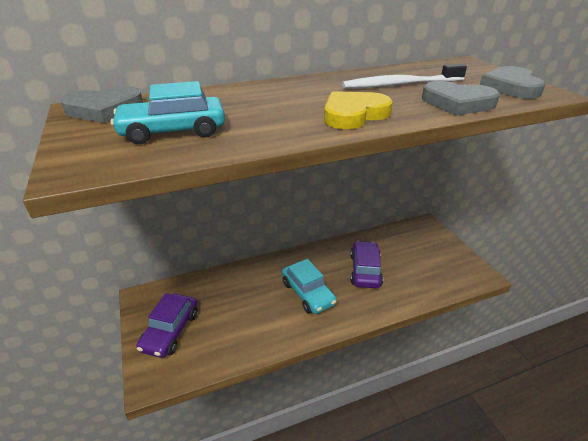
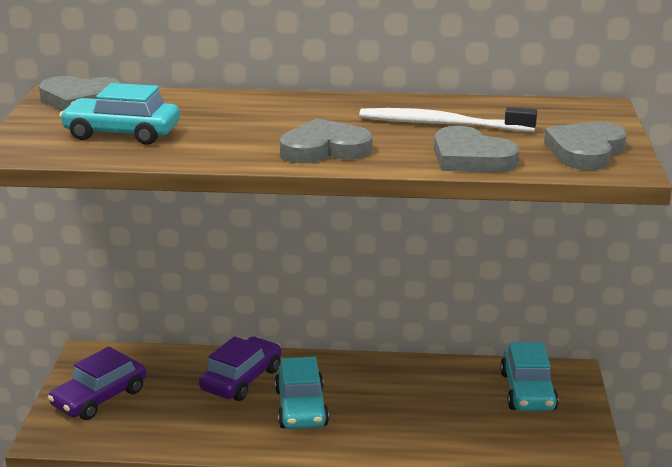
camera: 25 degrees right, 10 degrees down
yellow heart [324,91,393,129] -> grey heart [280,118,373,163]
purple car [350,241,383,288] -> purple car moved to [199,336,281,401]
none -> turquoise car [500,342,558,411]

